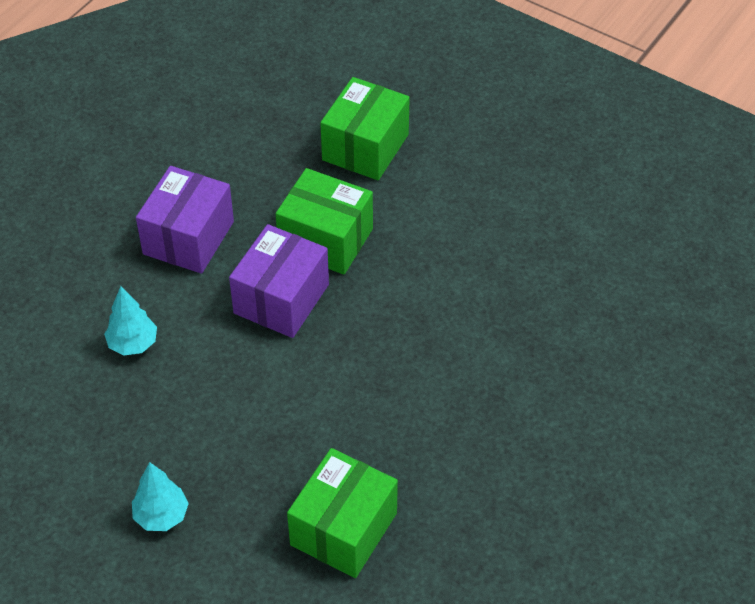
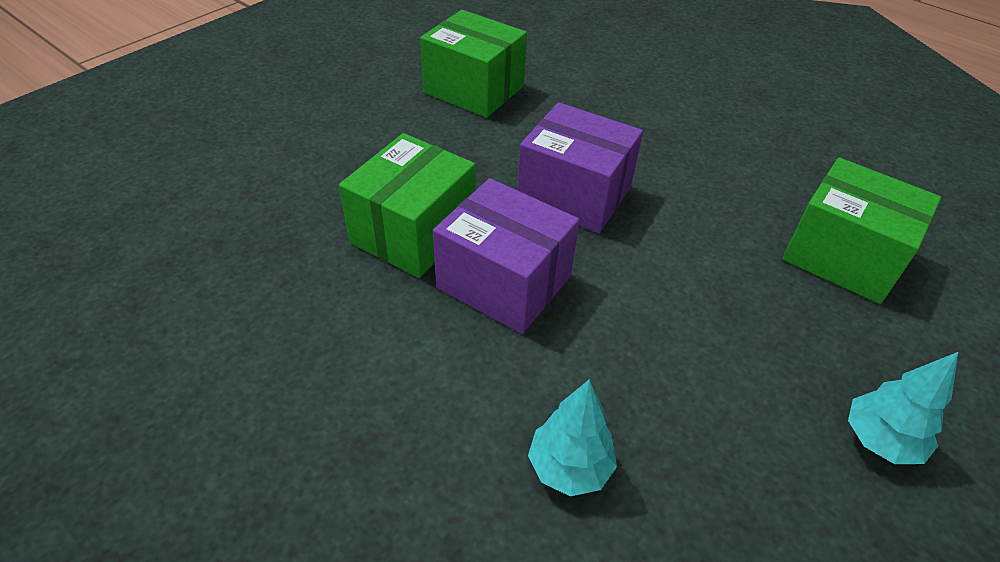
camera: 85 degrees left, 5 degrees down
purple box [136,166,234,274] -> purple box moved to [517,102,643,233]
green box [320,77,410,180] -> green box moved to [420,10,527,118]

